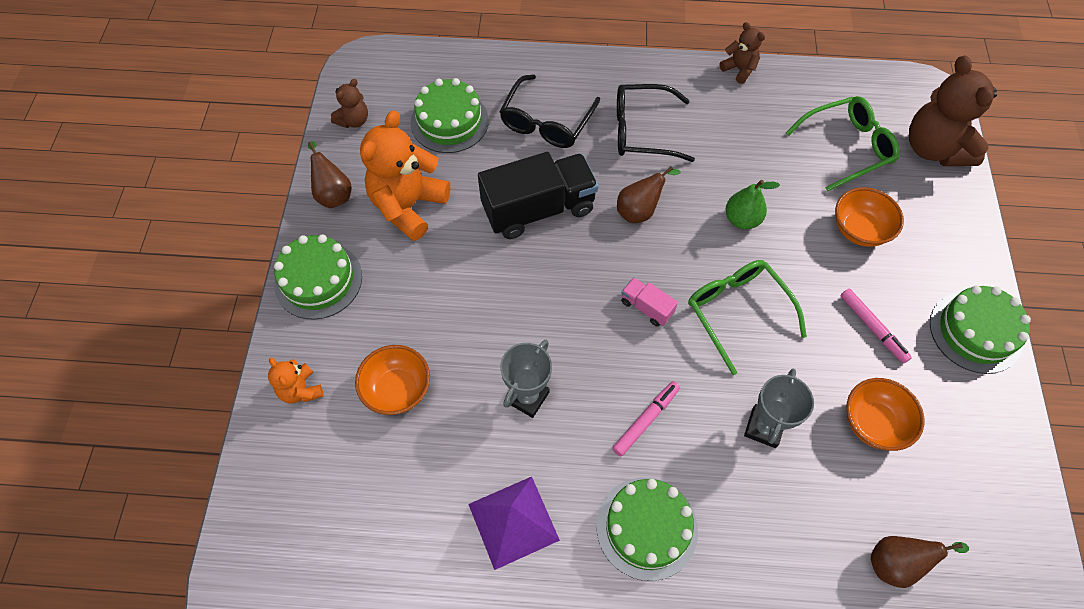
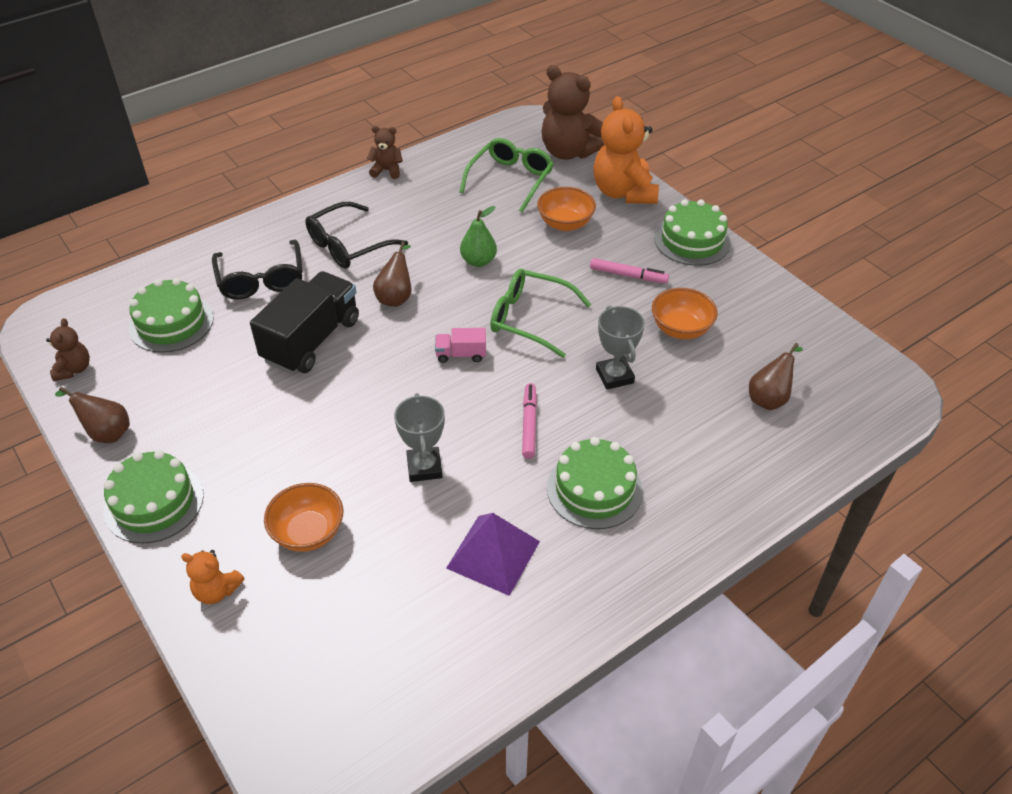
camera: 40 degrees left, 15 degrees down
orange teddy bear [360,110,450,241] -> orange teddy bear moved to [593,96,659,204]

